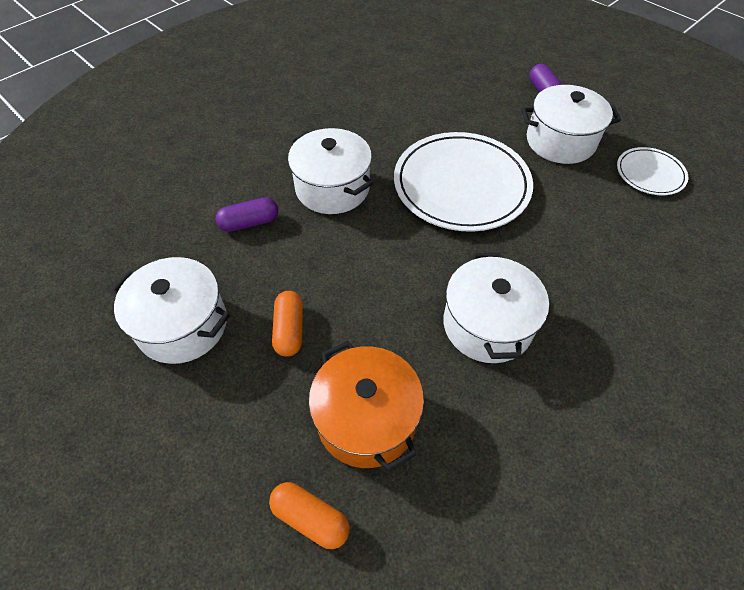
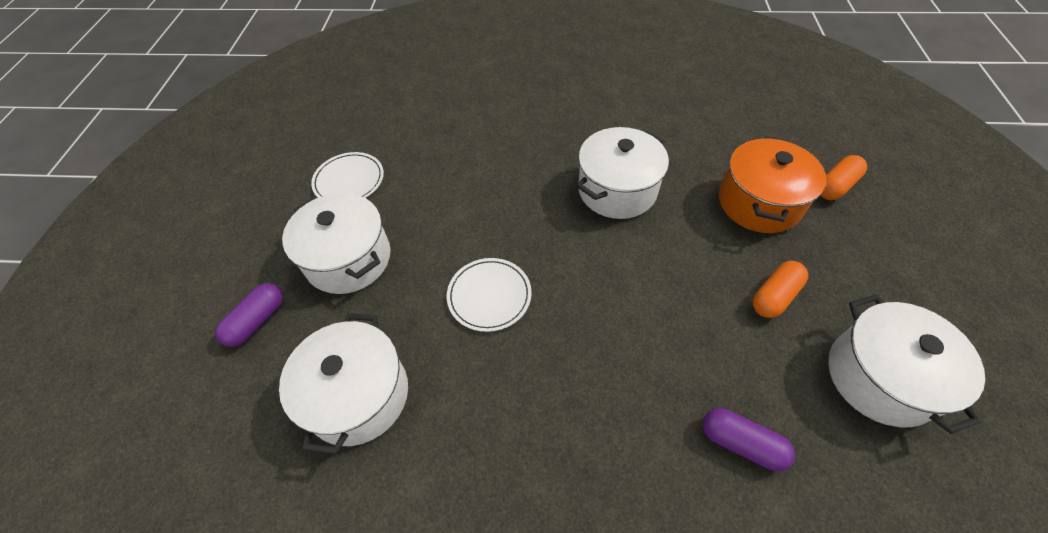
camera: 130 degrees left, 0 degrees up
orange capsule [269,482,350,549] -> orange capsule turned 60 degrees clockwise [820,155,867,200]
white pot [288,128,373,214] -> white pot moved to [279,313,408,454]
white plate [394,132,533,232] -> white plate [447,258,532,332], size x0.51

